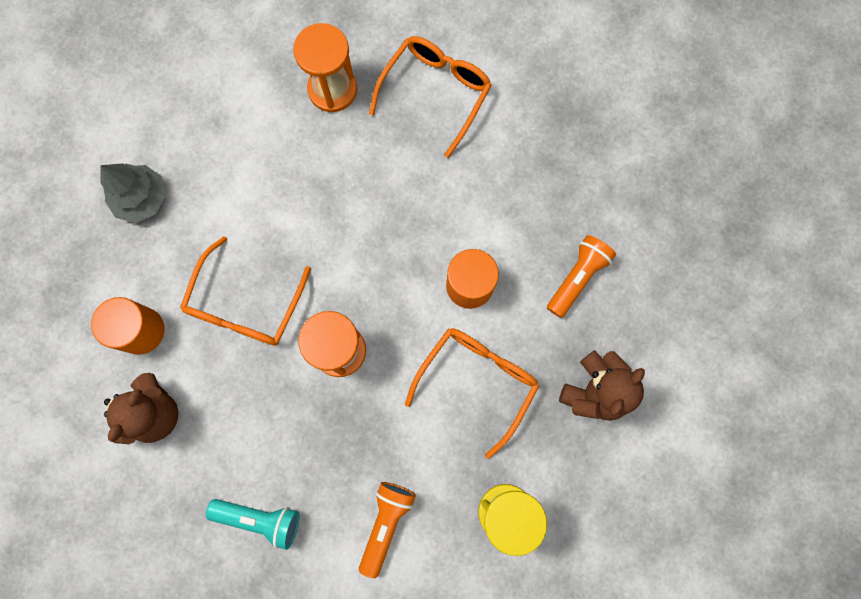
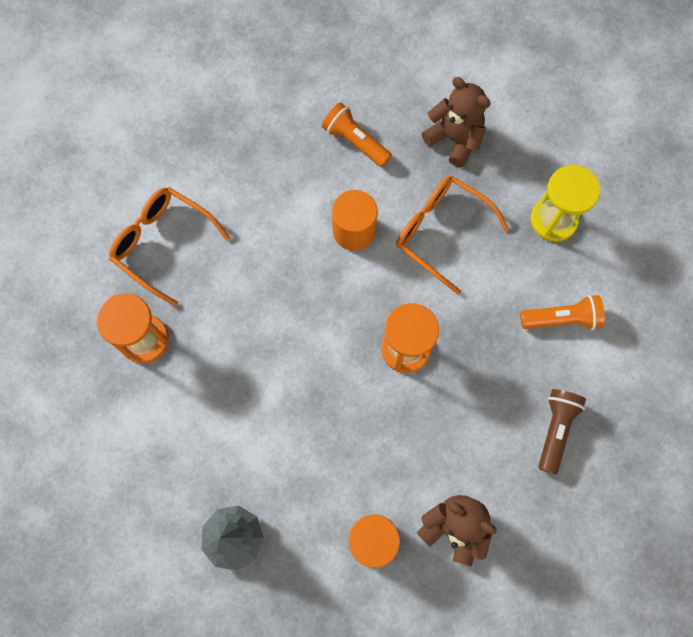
camera: 85 degrees left, 5 degrees down
orange glasses [180,236,311,346] -> none
turquoise flashlight [206,499,300,550] -> brown flashlight [538,389,586,475]
orange flashlight [359,482,416,578] -> orange flashlight turned 150 degrees clockwise [520,295,605,330]

